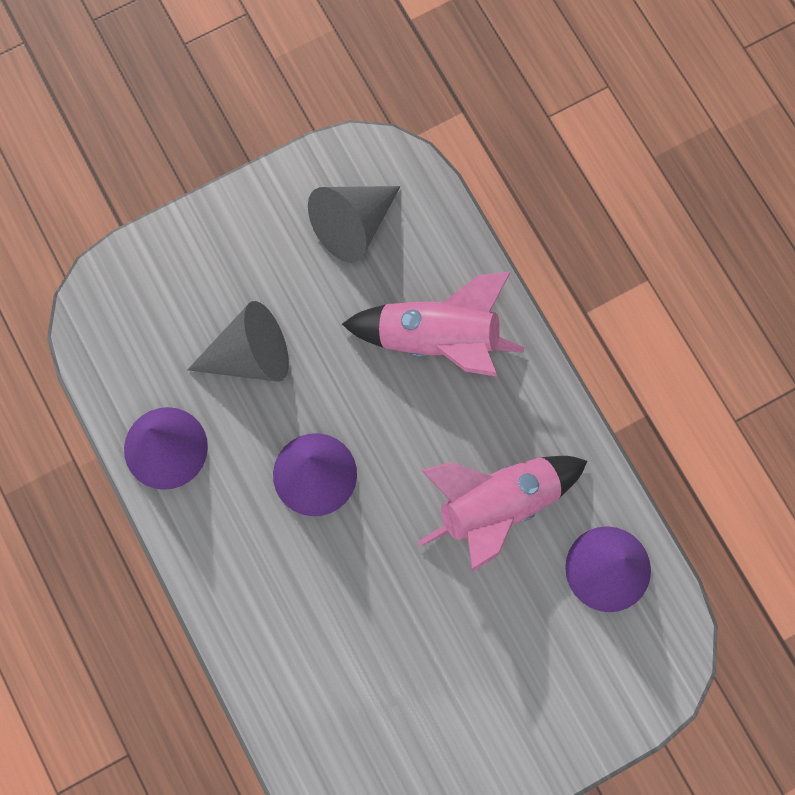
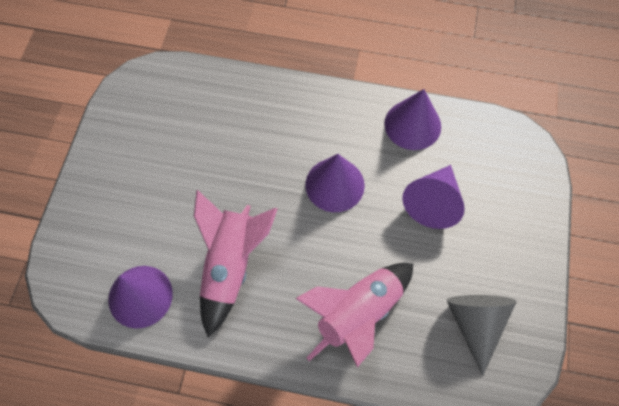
camera: 130 degrees right, 10 degrees down
grey cone [187,301,289,382] -> purple cone [402,165,465,229]

